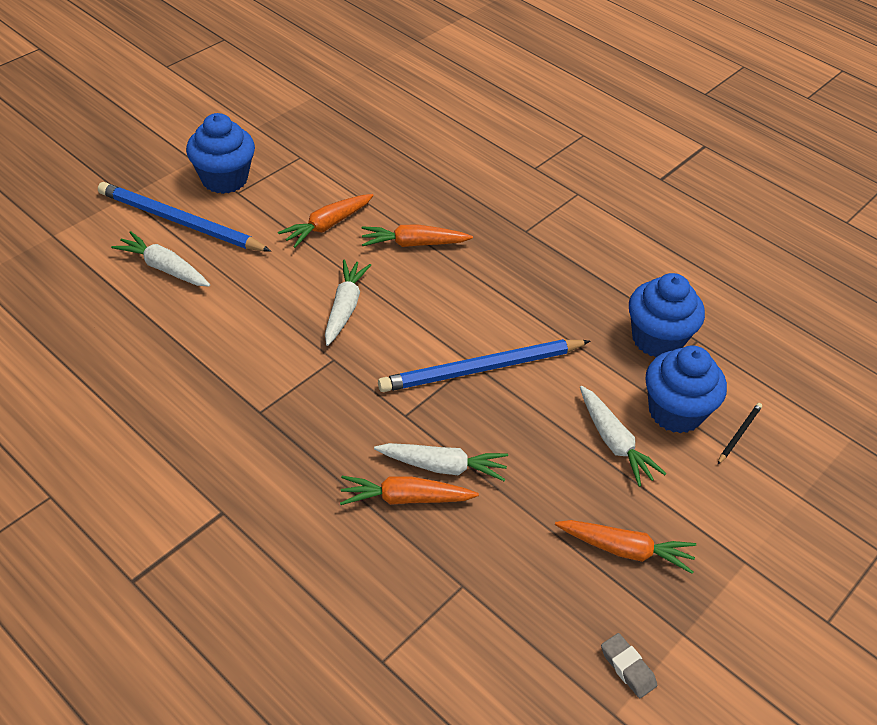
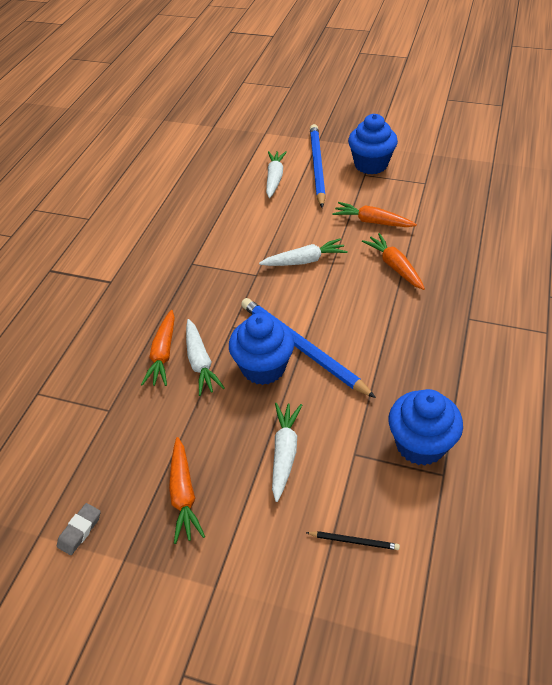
camera: 70 degrees right, 0 degrees up
orange carrot [340,476,479,505] -> orange carrot turned 150 degrees counterclockwise [141,310,175,386]
white carrot [580,386,666,487] -> white carrot turned 150 degrees clockwise [272,403,302,502]
blue cupcake [645,345,727,433] -> blue cupcake moved to [229,313,294,385]

